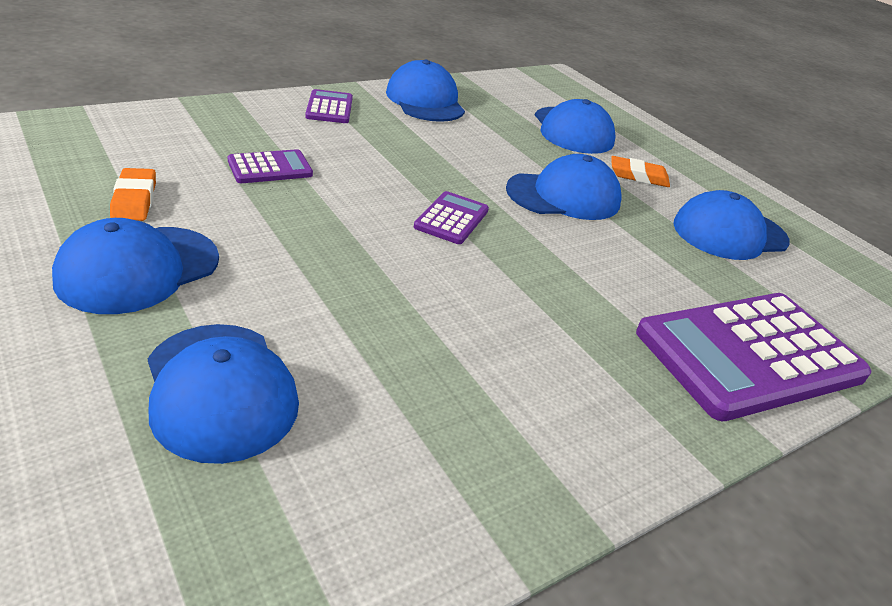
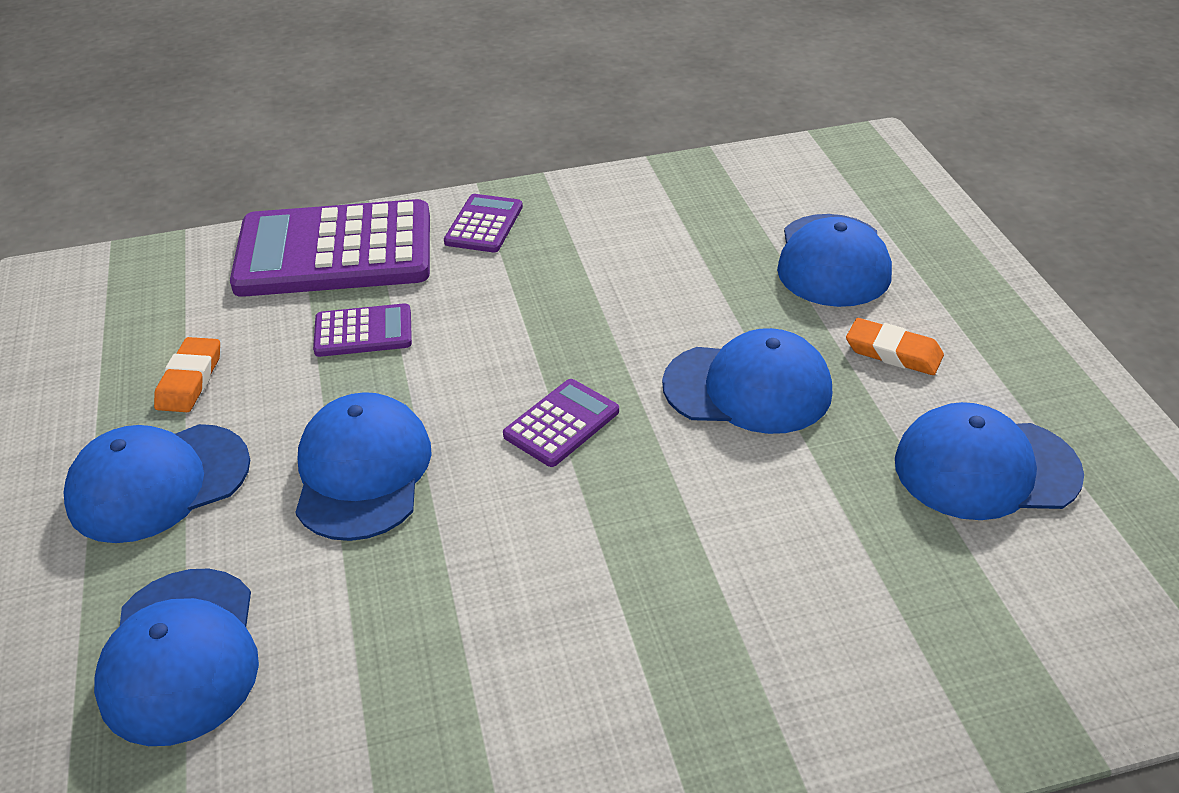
camera: 25 degrees right, 5 degrees up
blue cap [386,60,465,122] -> blue cap moved to [295,392,432,541]
purple calculator [636,293,871,421] -> purple calculator moved to [230,199,430,297]

